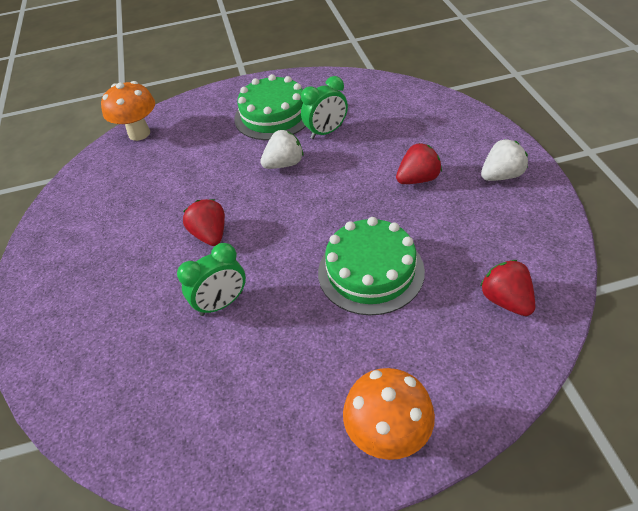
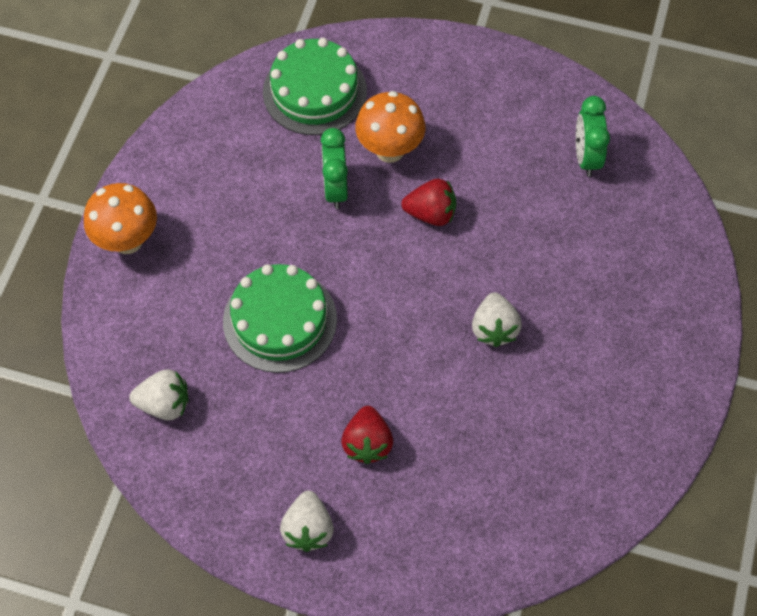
camera: 115 degrees right, 15 degrees up
orange mushroom [101,81,155,141] -> orange mushroom moved to [355,91,425,163]
green cake [234,74,306,140] -> green cake moved to [263,38,367,135]
green clock [301,76,348,139] -> green clock moved to [576,96,610,177]
red strawberry [480,260,535,316] -> white strawberry [129,369,188,421]

